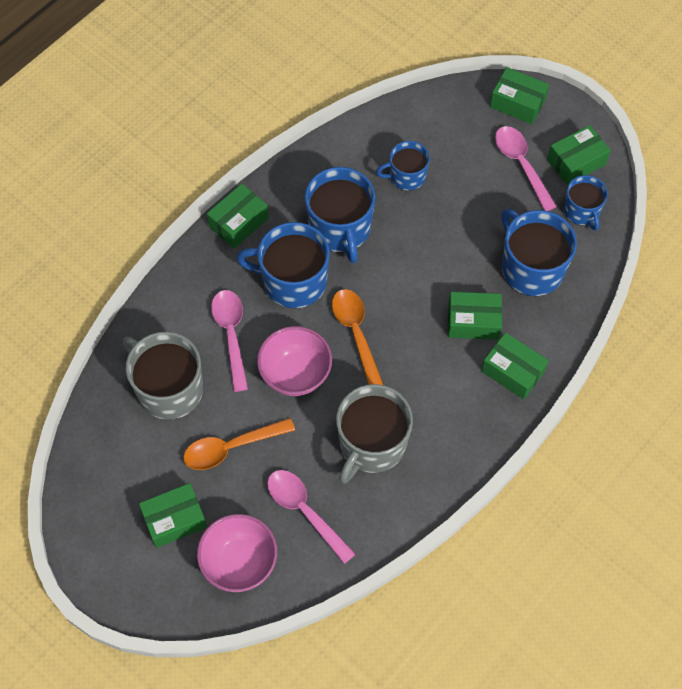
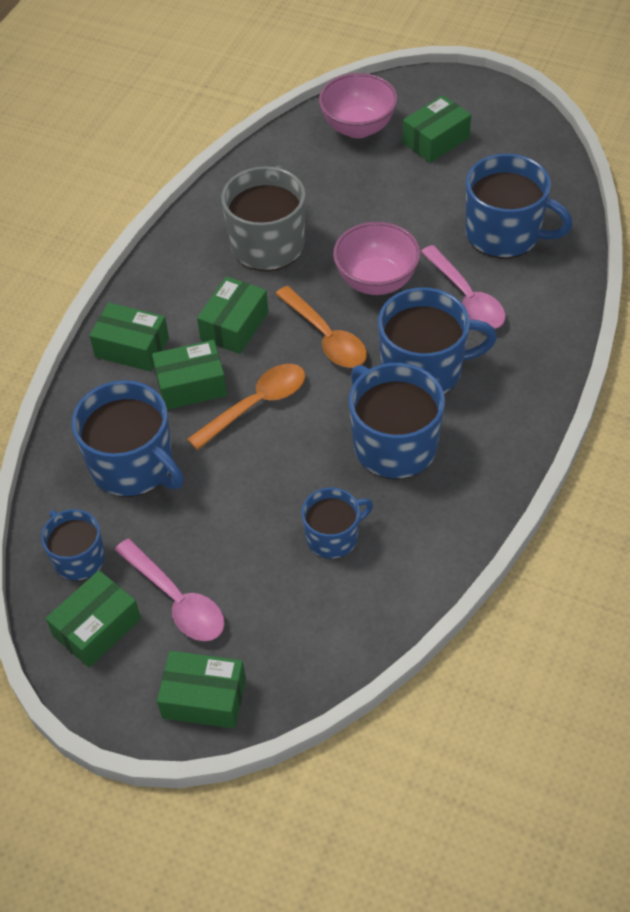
camera: 165 degrees right, 10 degrees down
grey mug [123,332,203,420] -> blue mug [466,154,573,258]
orange spoon [183,418,295,470] -> orange spoon moved to [187,364,305,450]
green box [207,184,269,248] -> green box moved to [197,276,268,354]
pink spoon [267,470,355,564] -> none

